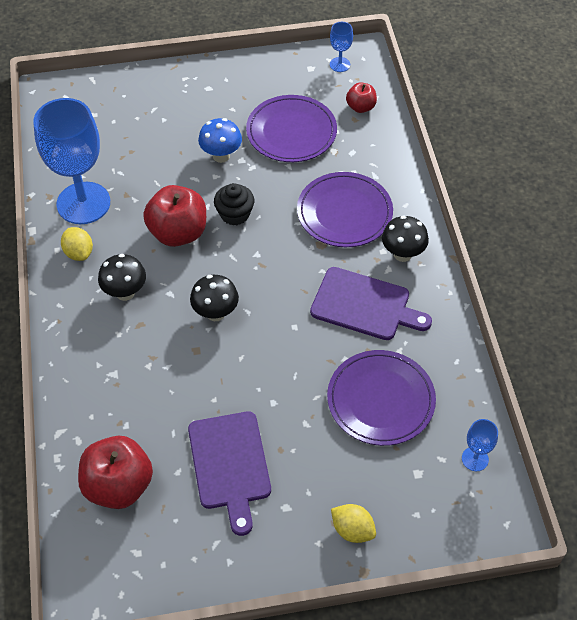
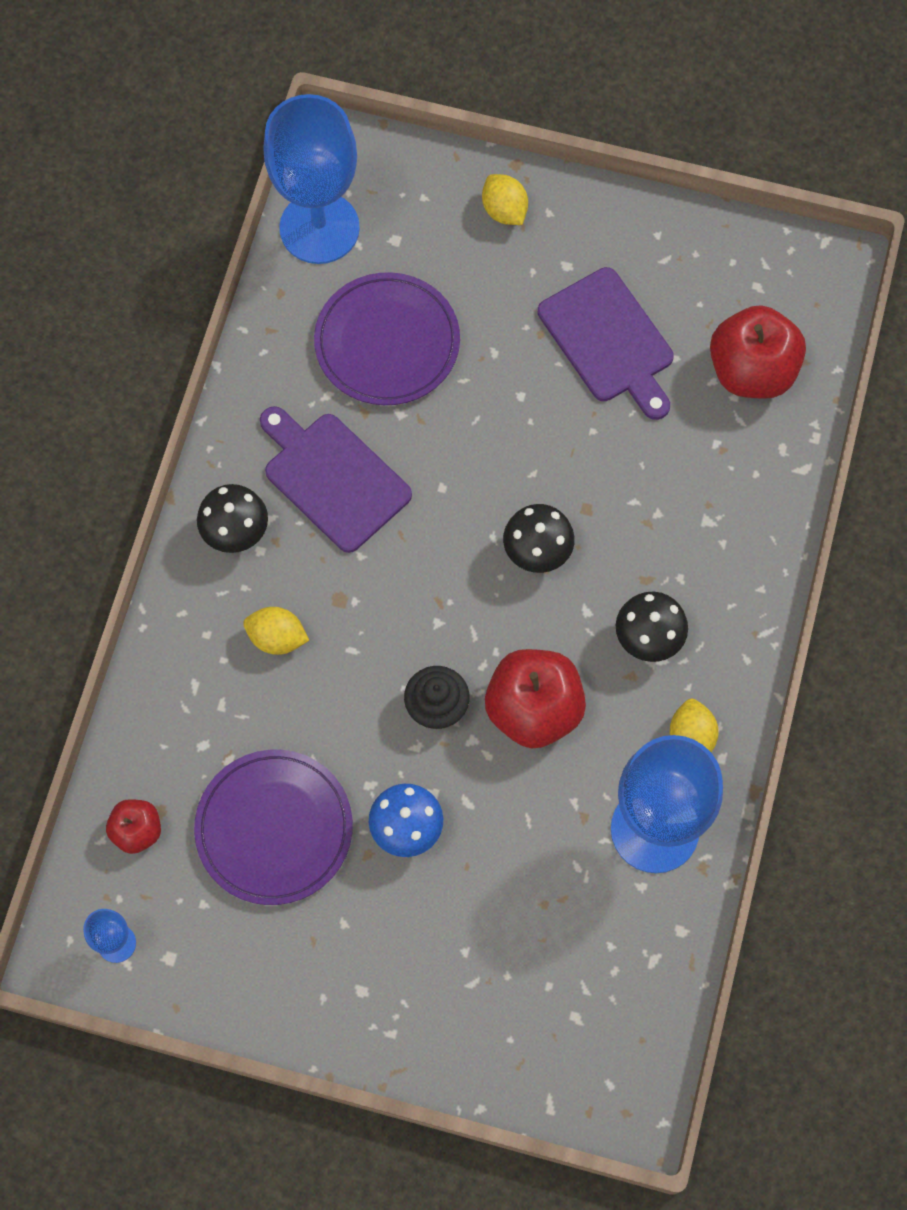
camera: 155 degrees left, 15 degrees up
purple cutting board [188,412,271,536] -> purple cutting board turned 135 degrees clockwise [538,267,674,420]
purple plate [297,172,393,247] -> yellow lemon [243,607,309,655]
blue goblet [462,419,498,471] -> blue goblet [263,94,360,264], size x2.33

